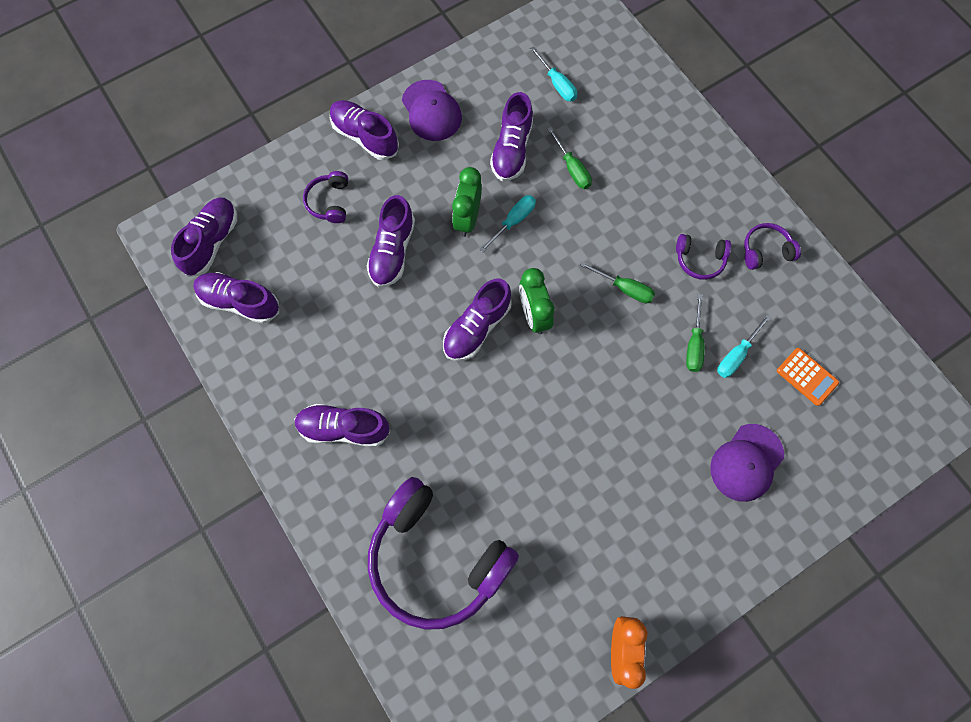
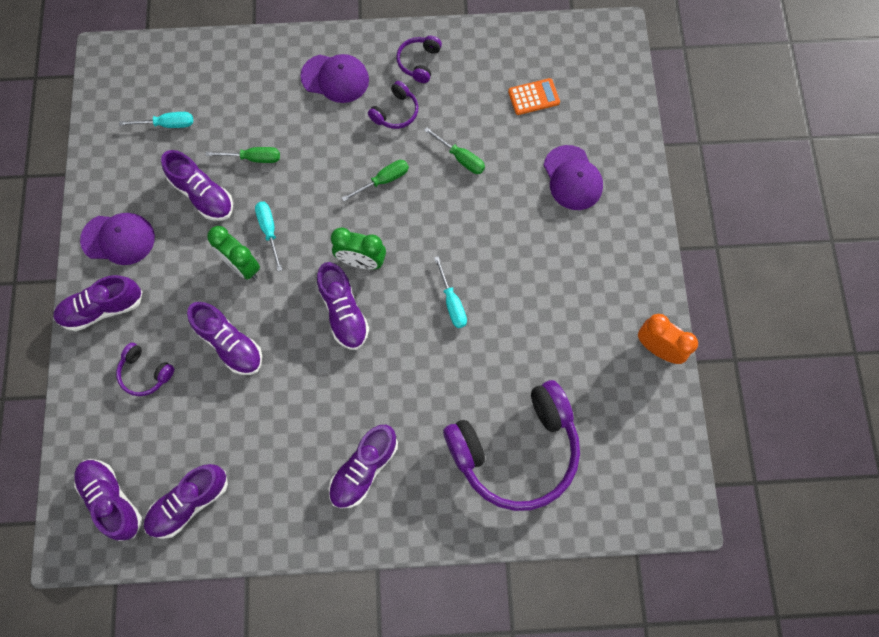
camera: 60 degrees left, 0 degrees up
turquoise screwdriver [717,314,771,378] -> turquoise screwdriver moved to [434,256,467,328]
none -> purple cap [300,54,369,103]

